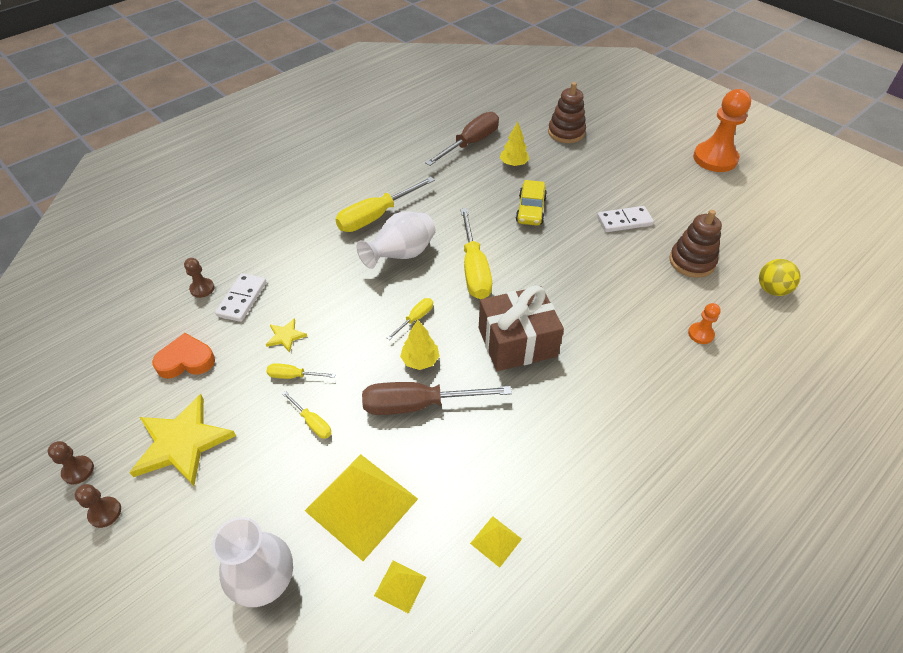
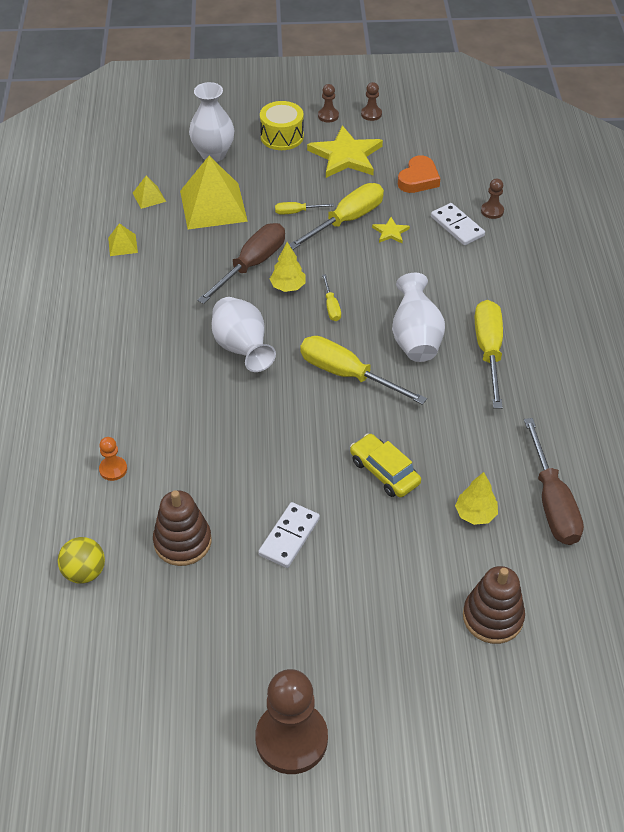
camera: 130 degrees right, 0 degrees up
yellow screwdriver [266,363,335,379] -> yellow screwdriver [289,183,384,250], size x2.08
brown gift [479,285,564,371] -> white vase [212,297,276,372]
orange pawn [693,89,751,172] -> brown pawn [255,669,328,774]
none -> yellow drum [260,101,304,150]

